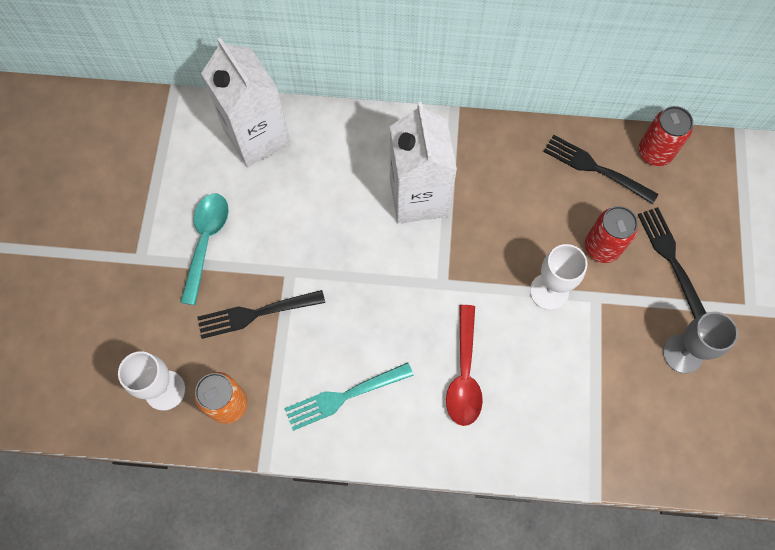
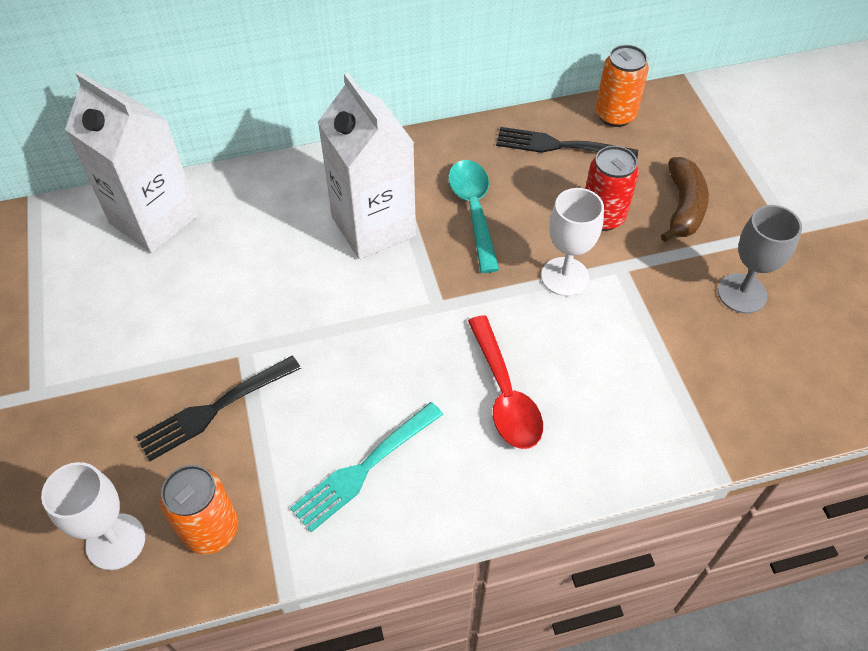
camera: 20 degrees left, 15 degrees down
turquoise spoon [180,193,229,305] -> turquoise spoon moved to [448,160,499,273]
black fork [638,207,706,319] -> brown banana [661,157,709,242]
red can [639,106,693,166] -> orange can [595,45,649,127]

